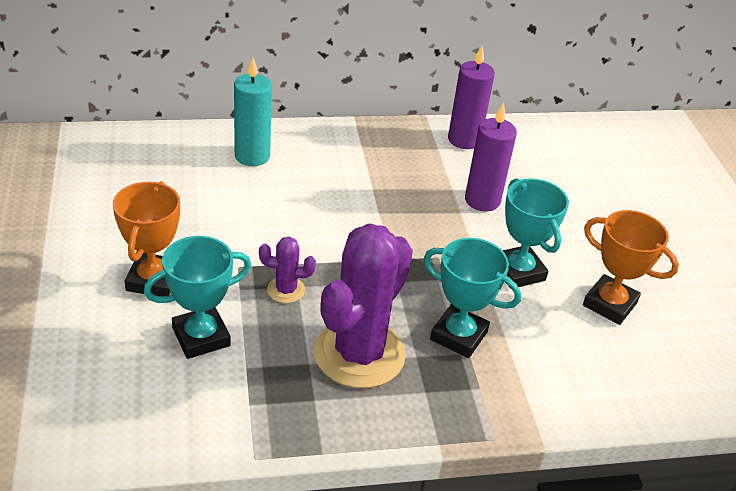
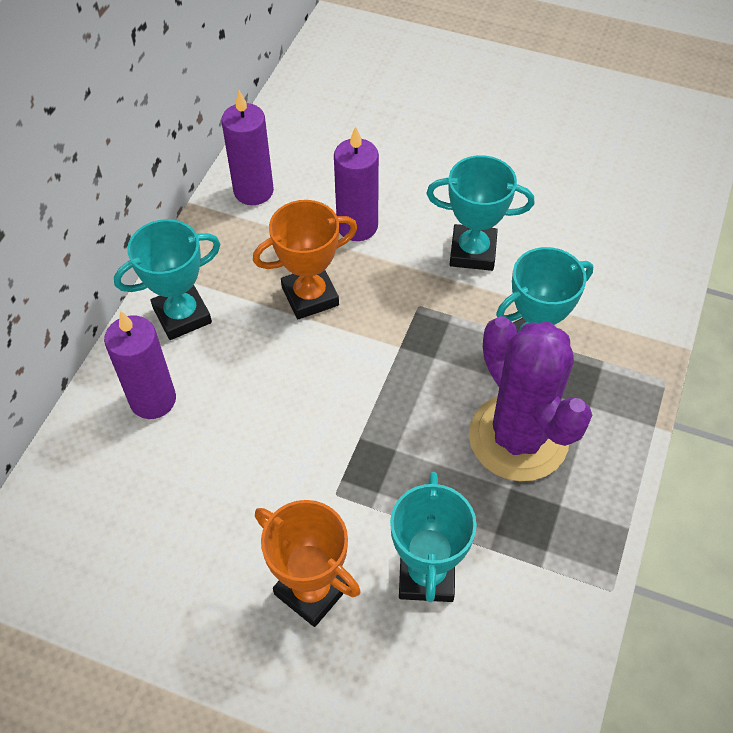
camera: 55 degrees left, 15 degrees up
turquoise candle [234,58,272,166] -> purple candle [104,311,176,419]
purple cactus [259,237,316,303] -> none
orange trophy [583,210,679,325] -> orange trophy moved to [253,200,357,319]
none -> turquoise trophy [114,219,221,340]

